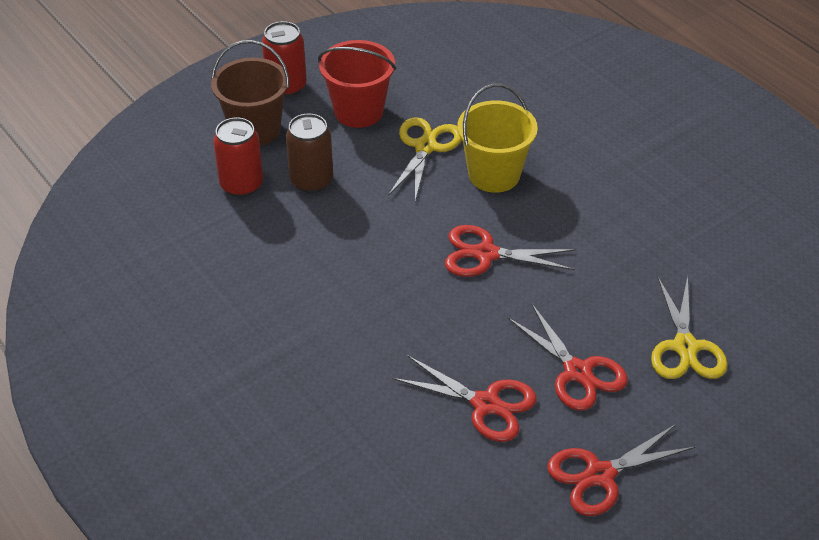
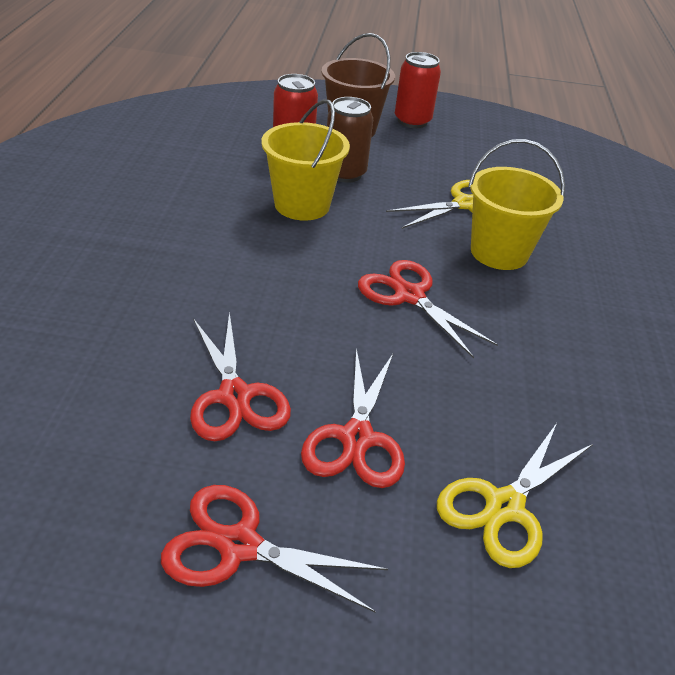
camera: 40 degrees right, 5 degrees down
red bucket [318,40,396,128] -> none
none -> yellow bucket [262,99,350,221]

